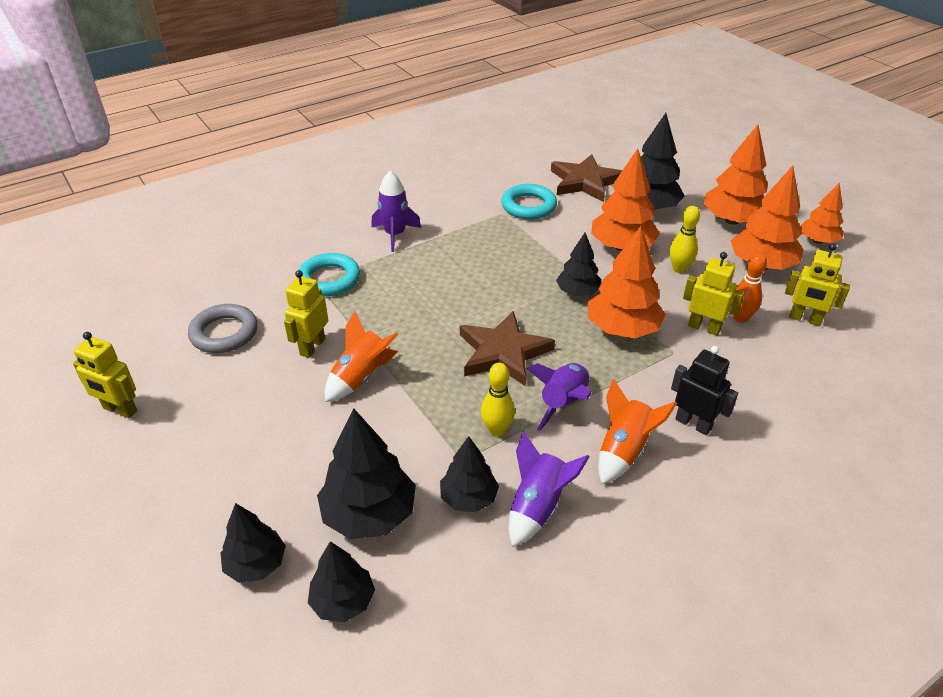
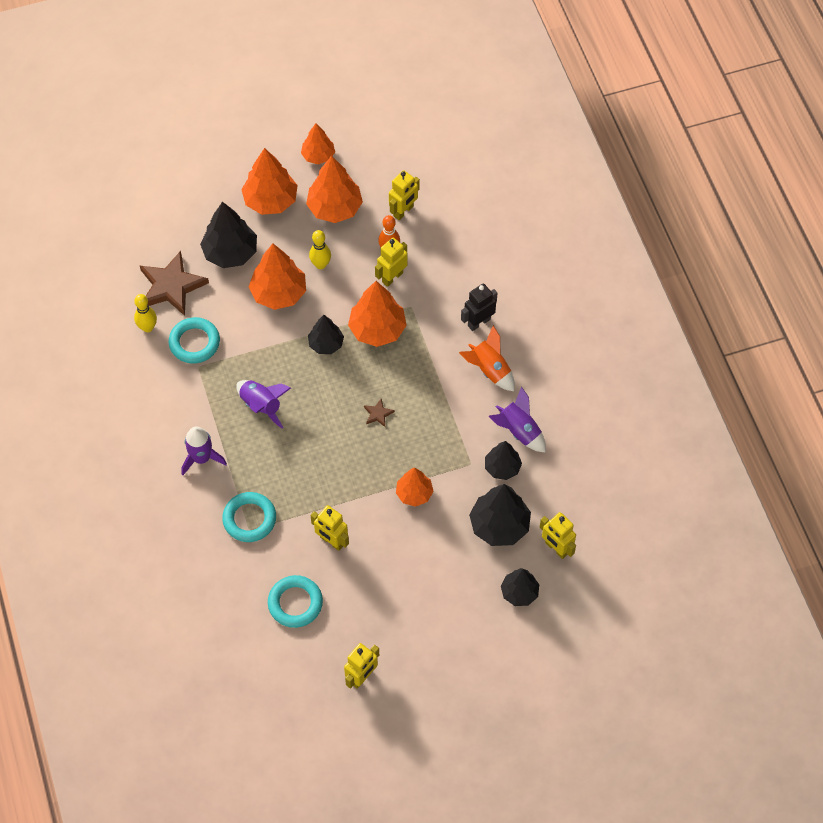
camera: 75 degrees left, 20 degrees up
grey ring [188,304,258,353] -> turquoise ring [268,575,323,628]
black tree [308,541,375,622] -> yellow robot [540,512,576,559]
orange rocket [325,311,398,402] -> none
brown star [460,311,555,387] -> brown star [364,399,395,427], size x0.43
yellow bowling pin [481,363,515,437] -> yellow bowling pin moved to [134,294,157,332]
purple rocket [526,363,591,431] -> purple rocket moved to [236,380,291,428]
none -> orange tree [396,467,433,507]

